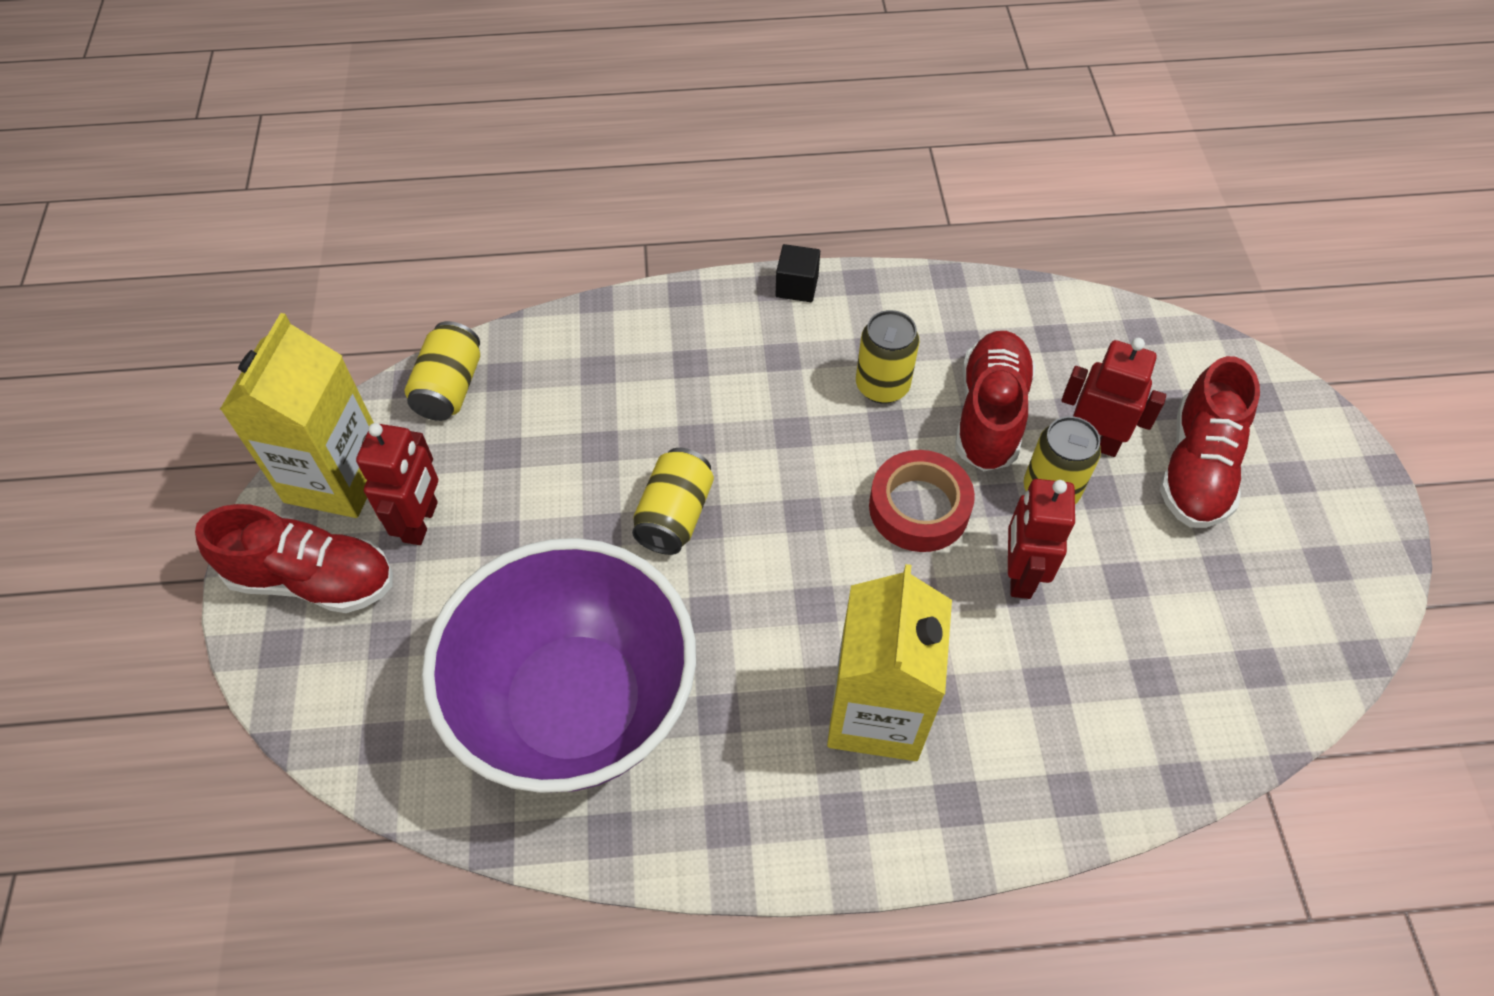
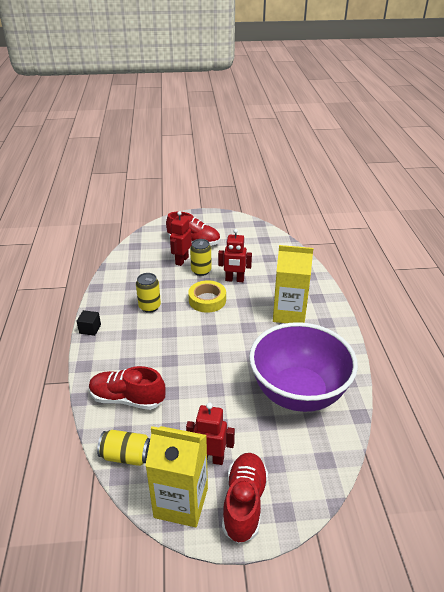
camera: 90 degrees left, 20 degrees down
yellow can [632,448,714,555] -> none
red tape [869,450,975,552] -> yellow tape [188,280,226,313]
red shoe [955,331,1036,471] -> red shoe moved to [89,366,165,410]

